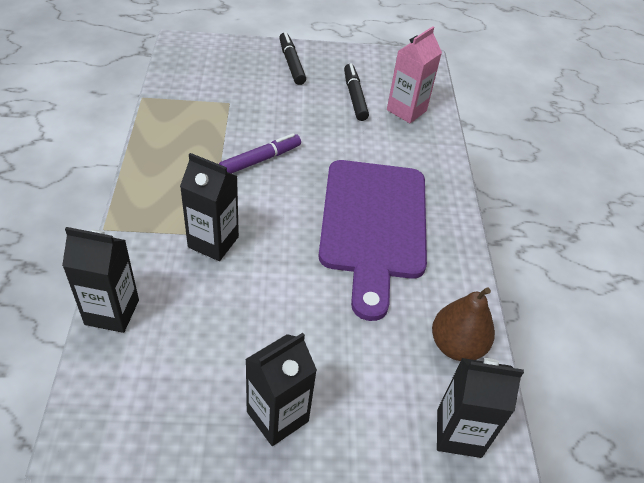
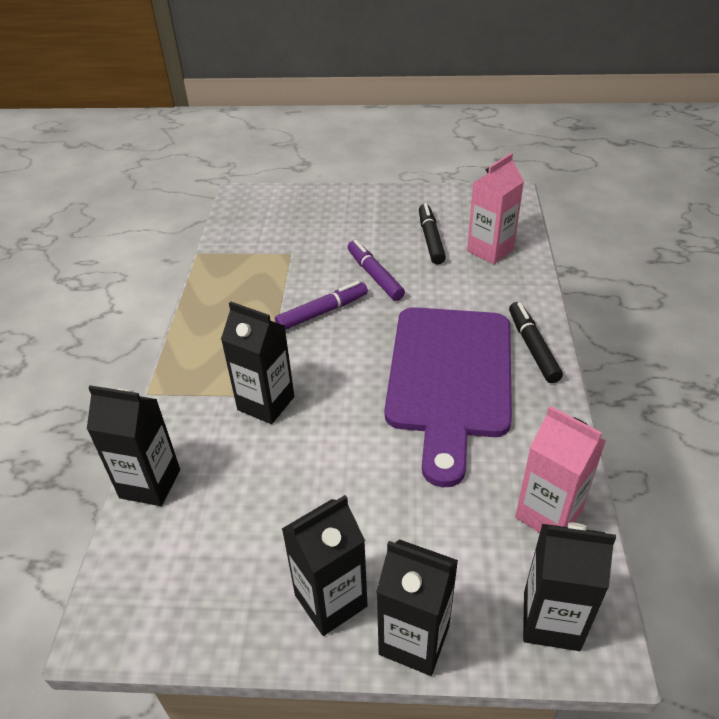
camera: 10 degrees right, 5 degrees down
black marker [279,32,306,85] -> black marker moved to [509,302,563,383]
brown pear [432,287,495,361] -> pink carton [515,406,606,533]
none -> purple marker [348,240,405,301]
none -> black carton [376,539,458,676]

